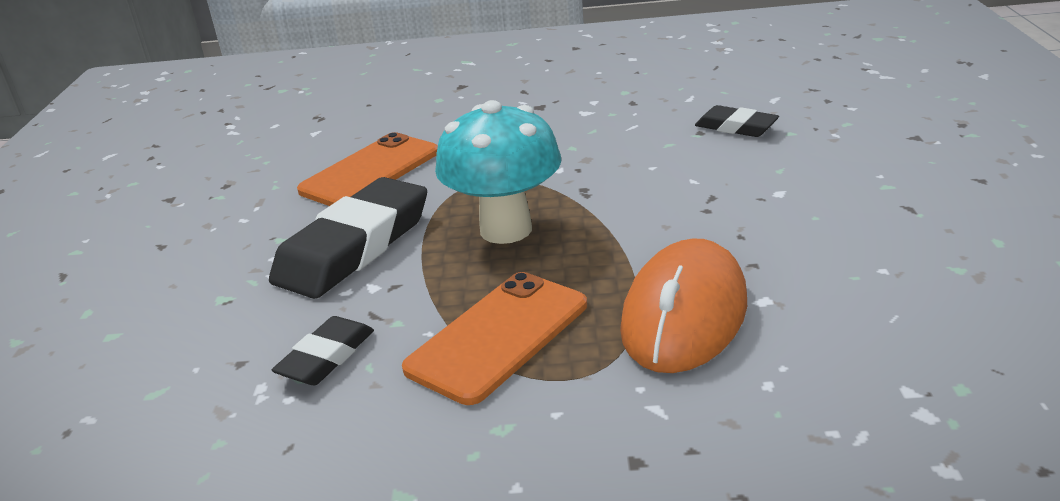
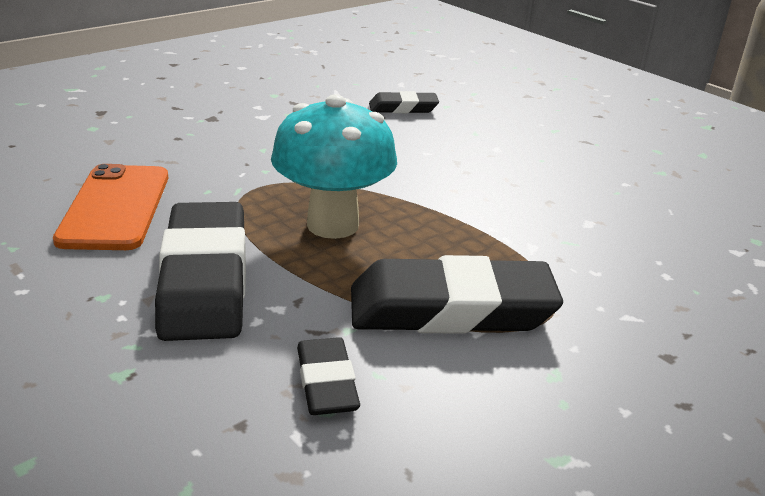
camera: 45 degrees left, 0 degrees up
orange phone [402,272,587,405] -> black eraser [351,255,563,334]
orange mouse [620,239,747,373] -> none

